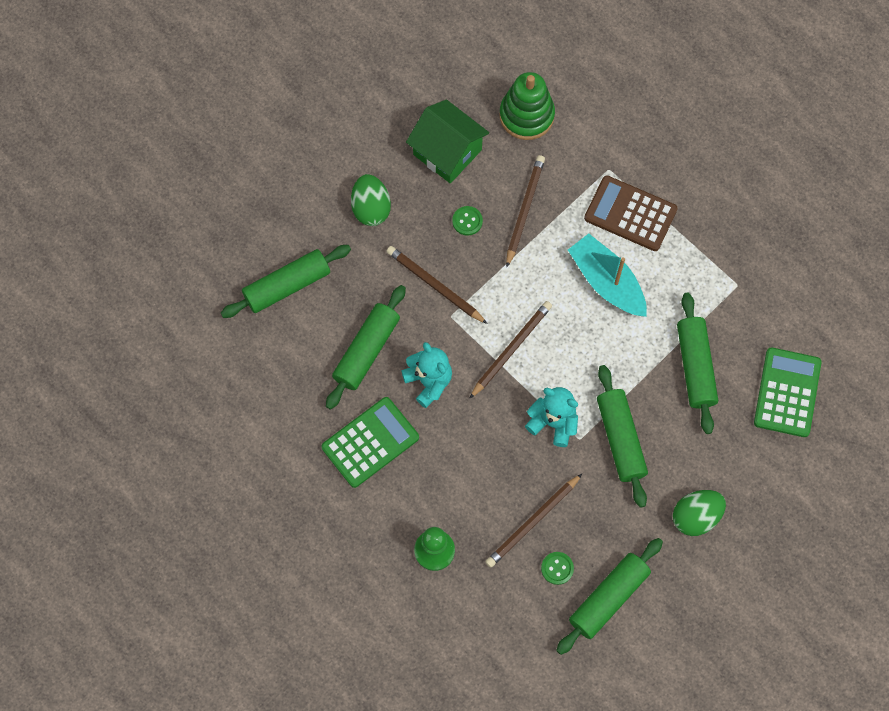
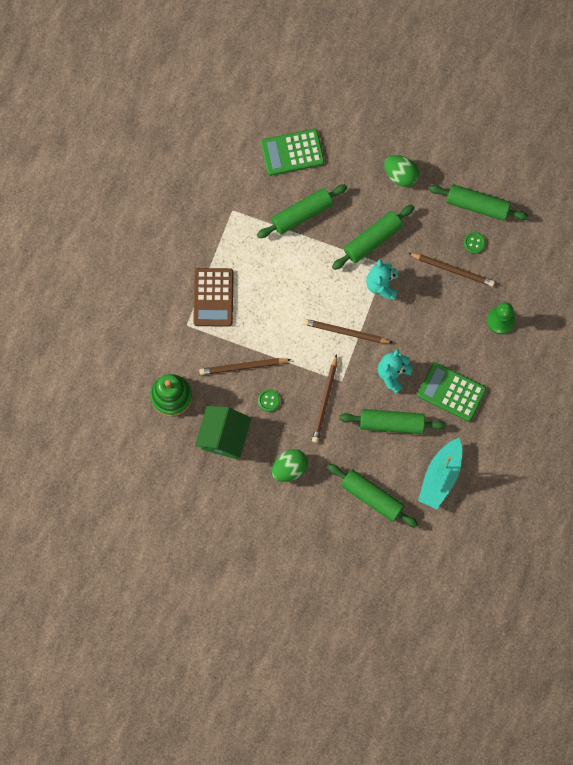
camera: 115 degrees left, 5 degrees up
turquoise boat [568,234,647,317] -> turquoise boat moved to [418,438,462,509]

